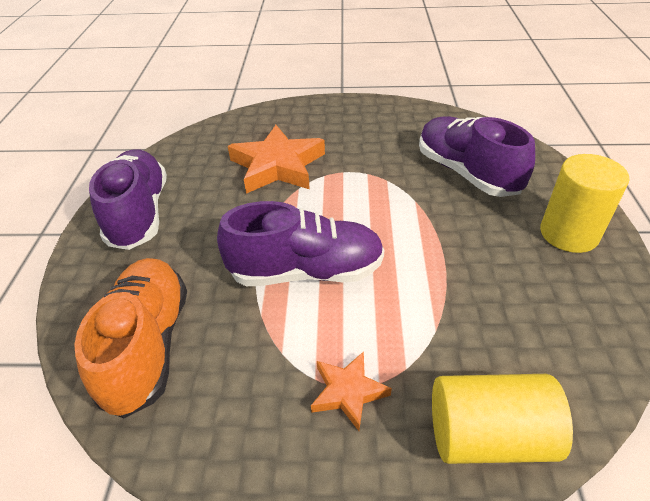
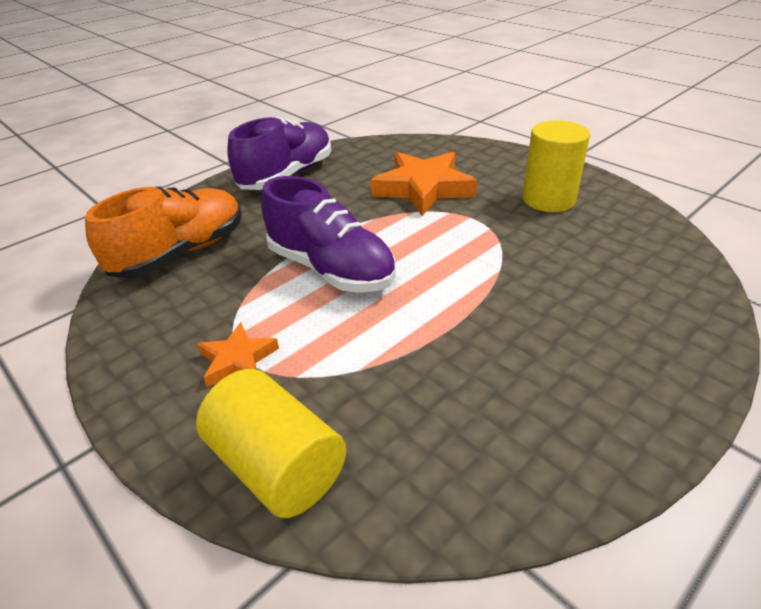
camera: 45 degrees right, 5 degrees down
purple shoe [419,116,535,197] -> none
yellow cylinder [540,154,629,253] -> yellow cylinder moved to [522,120,590,212]

